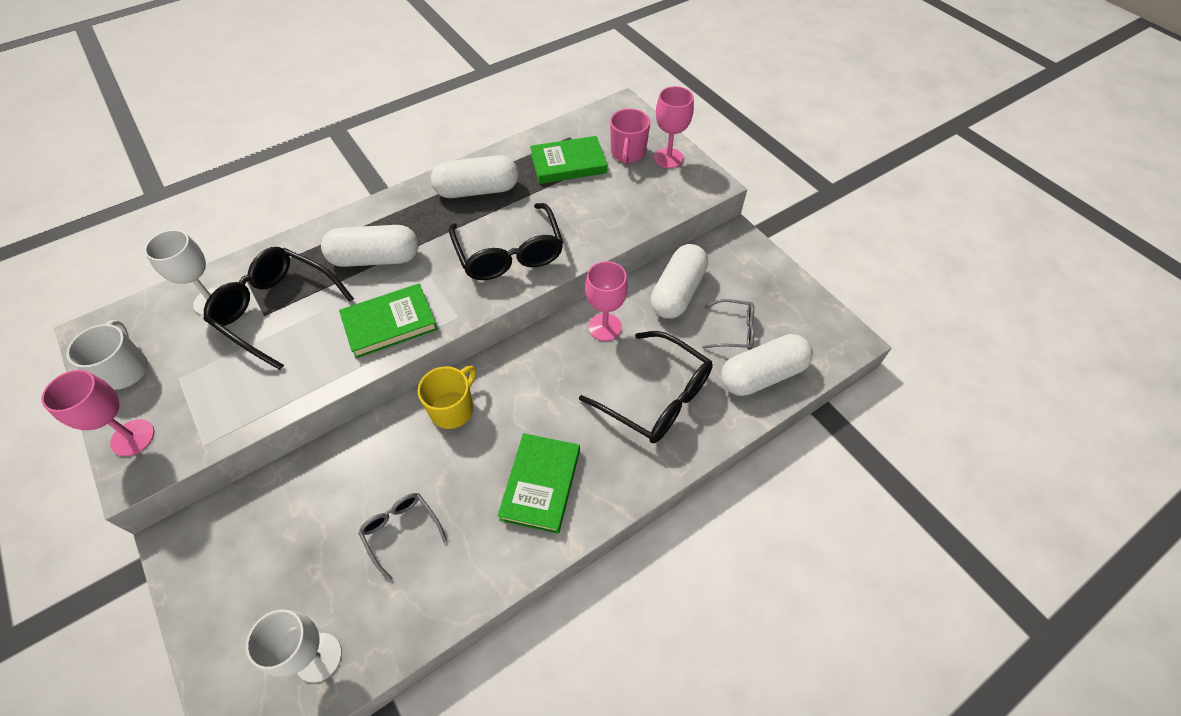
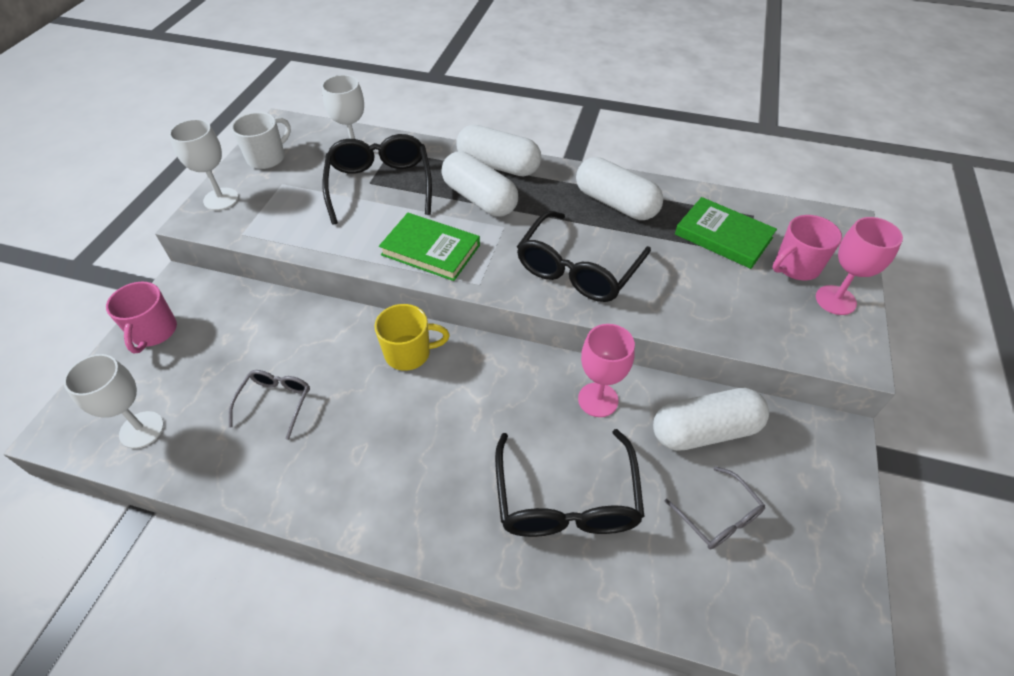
camera: 50 degrees right, 5 degrees down
pink goblet [41,370,155,456] -> white goblet [169,119,238,210]
green book [497,433,580,534] -> none
white capsule [721,334,813,396] -> white capsule moved to [457,125,541,176]
none -> pink mug [106,282,177,353]

